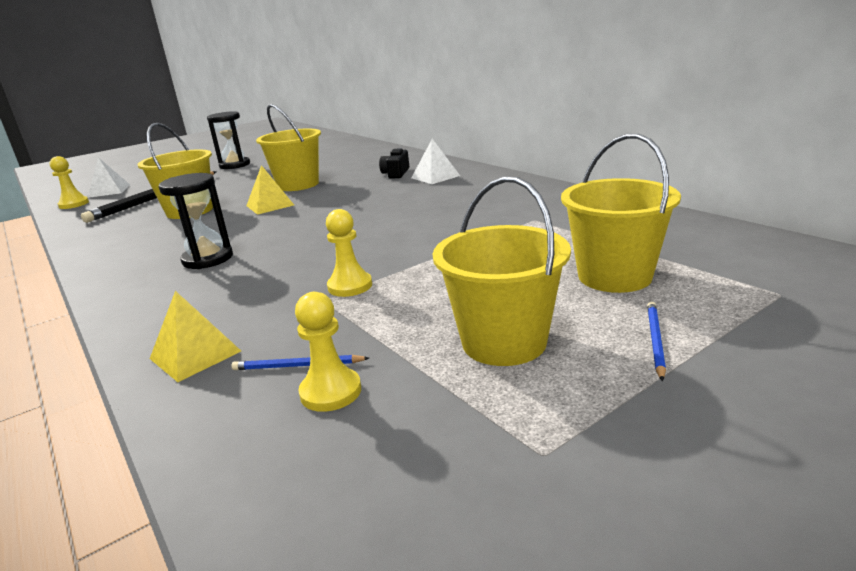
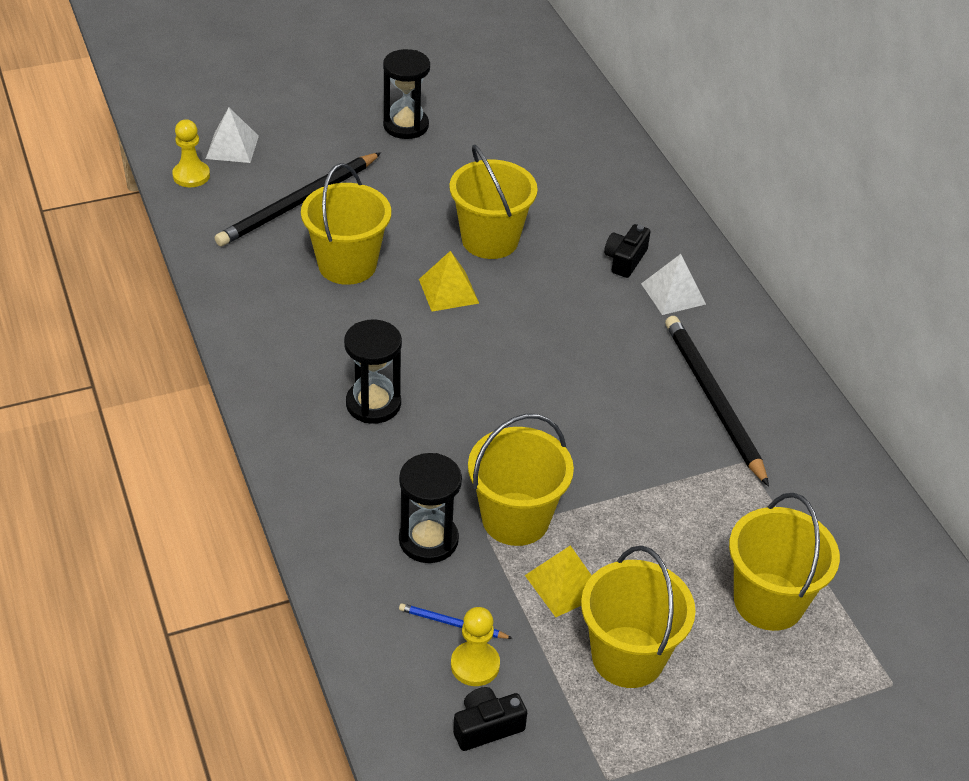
camera: 10 degrees right, 20 degrees up
yellow pyramid [150,291,241,382] -> yellow pyramid moved to [525,545,592,617]
yellow pawn [326,209,372,297] -> yellow bucket [468,414,574,546]
blue pencil [647,302,666,381] -> none
none -> black hourglass [399,453,462,563]
none -> black camera [453,687,527,751]
none -> black pencil [665,316,769,487]

